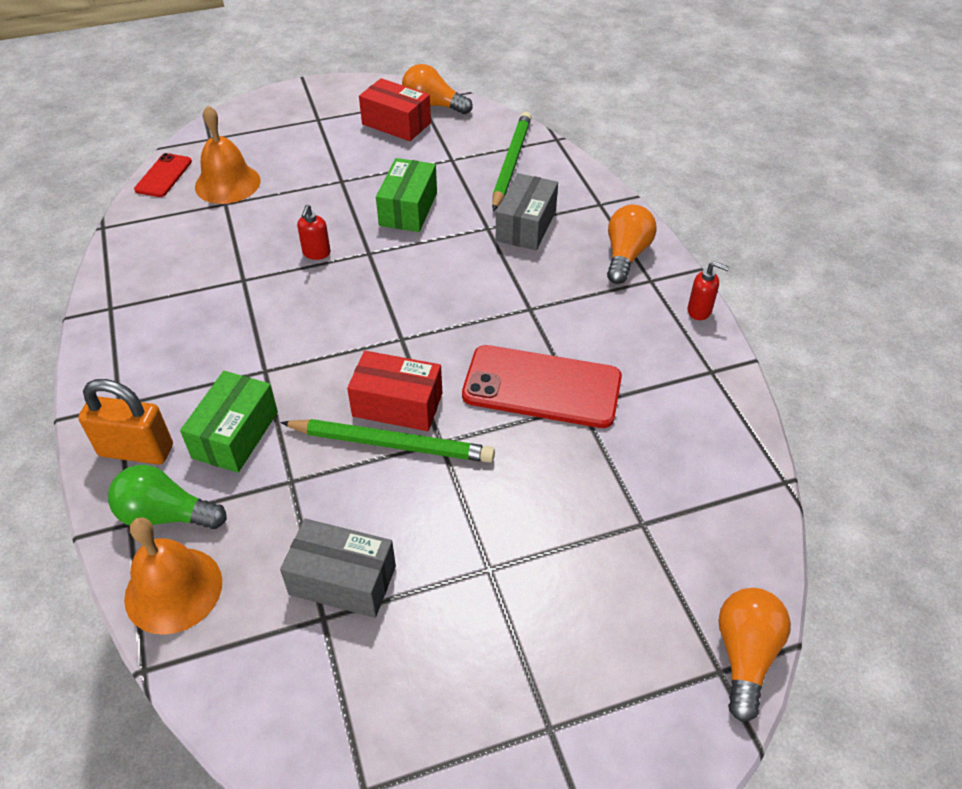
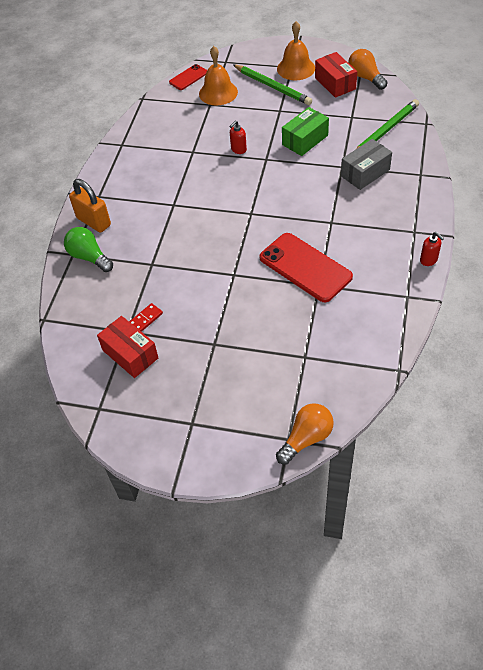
camera: 35 degrees right, 5 degrees up
orange bell [124,518,222,635] -> orange bell moved to [277,21,315,80]
green box [180,371,278,473] -> none
green pencil [280,419,495,463] -> green pencil moved to [233,64,312,105]
grey box [280,519,396,618] -> red domino [129,303,163,332]
red box [347,351,442,431] -> red box moved to [97,316,158,378]
orange light bulb [607,204,657,284] -> none

